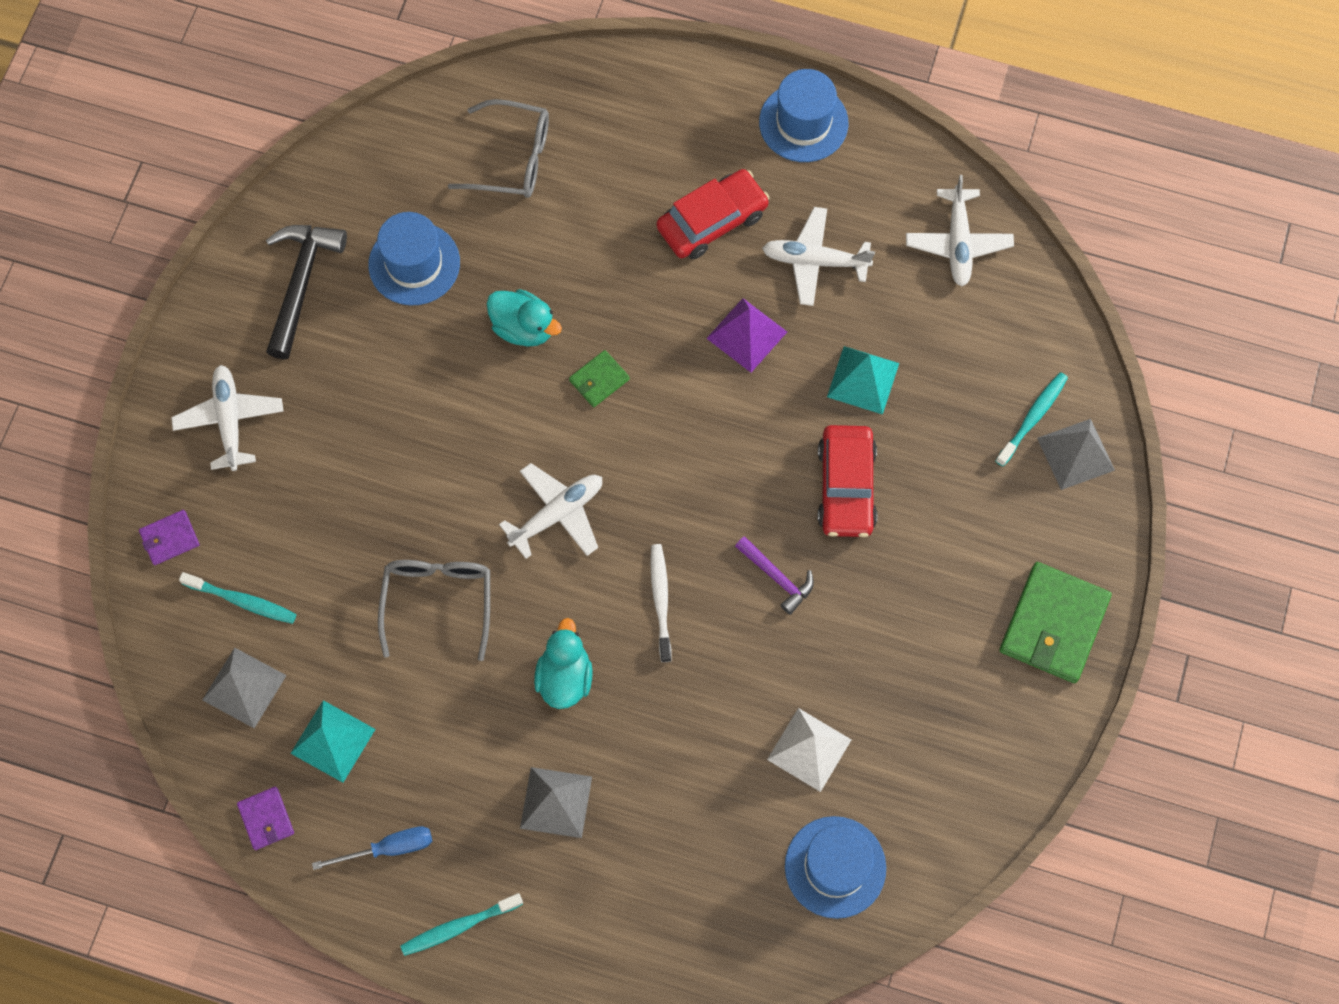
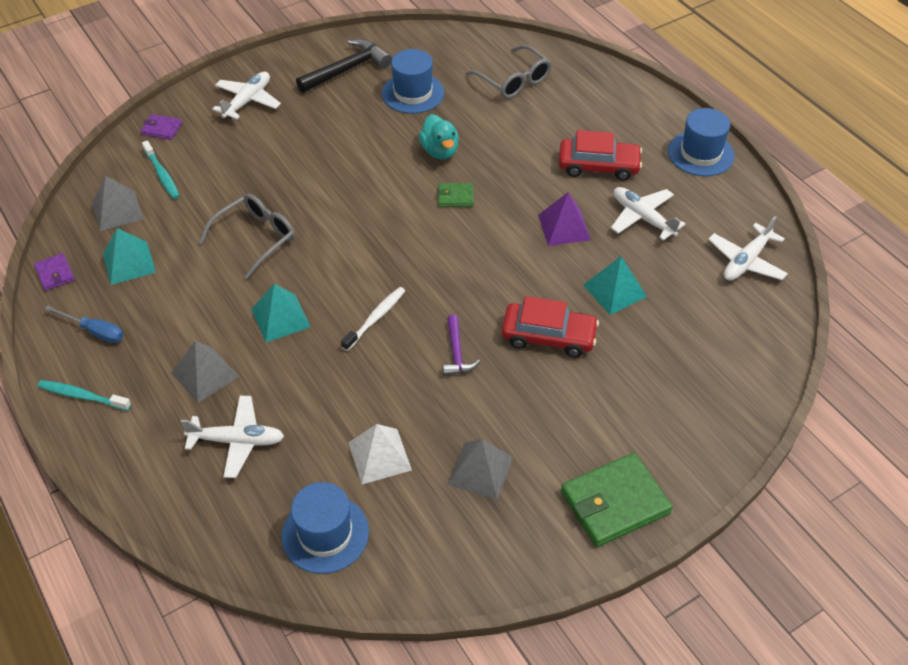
camera: 40 degrees right, 20 degrees down
purple wallet [237,787,294,850] -> purple wallet turned 45 degrees counterclockwise [34,253,75,291]
white plane [499,463,602,559] -> white plane moved to [180,396,284,478]
turquoise duck [534,618,593,709] -> turquoise pyramid [252,284,310,342]
red car [817,425,878,537] -> red car turned 120 degrees counterclockwise [502,296,599,357]
turquoise toothbrush [995,372,1068,467] -> none
grey pyramid [1037,419,1115,490] -> grey pyramid moved to [447,439,513,500]

